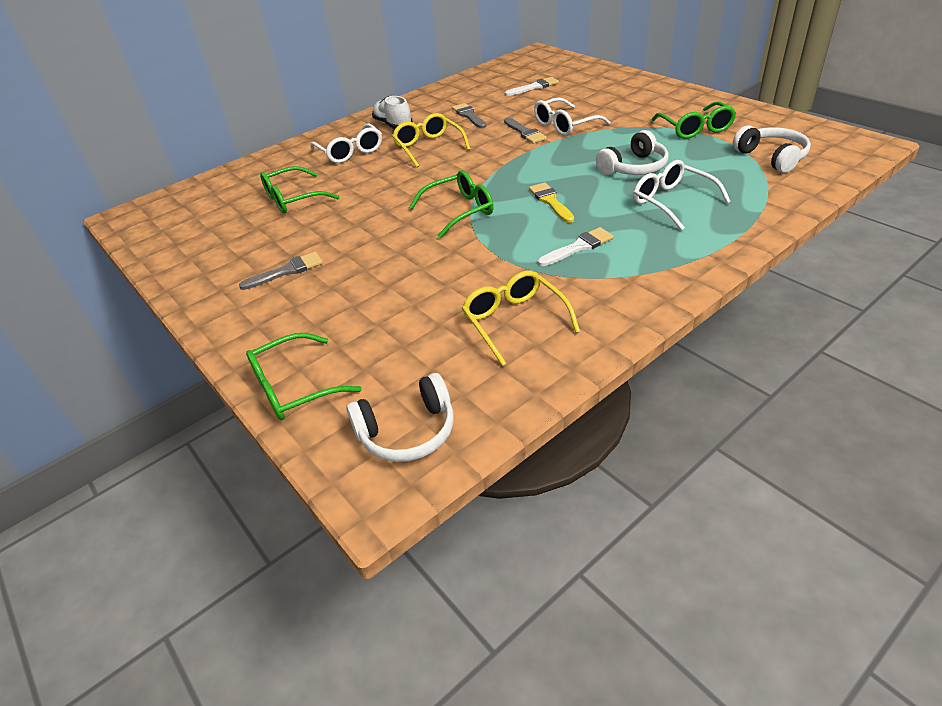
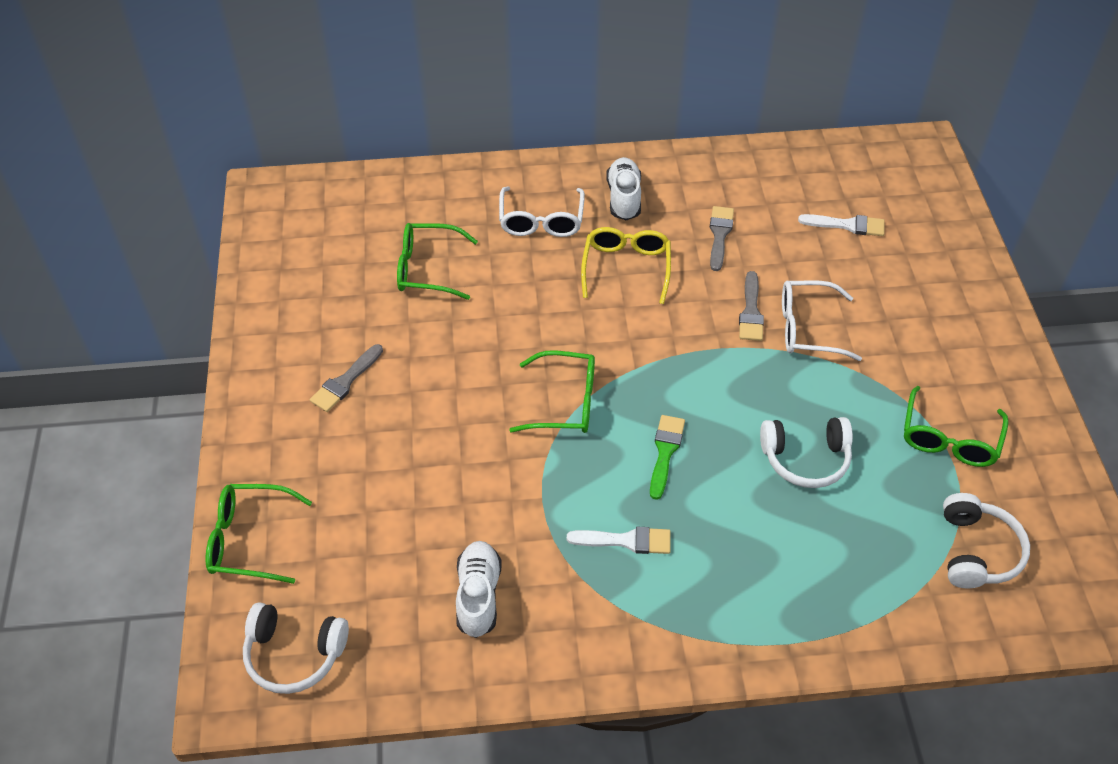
camera: 30 degrees right, 10 degrees up
grey brush [239,252,323,290] -> grey brush turned 120 degrees clockwise [310,344,383,412]
yellow glasses [462,270,580,366] -> white shoe [456,541,502,638]
yellow brush [529,182,574,223] -> green brush [650,415,685,500]
white glasses [633,160,731,230] -> none

